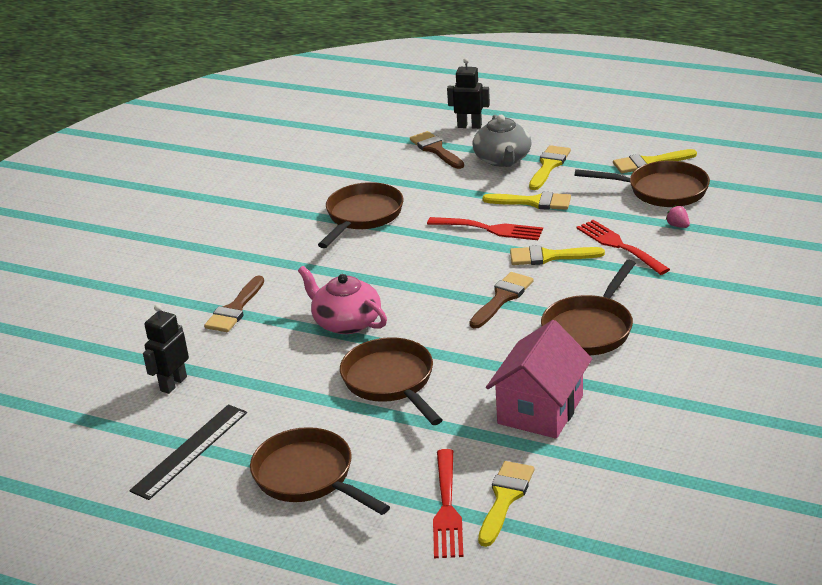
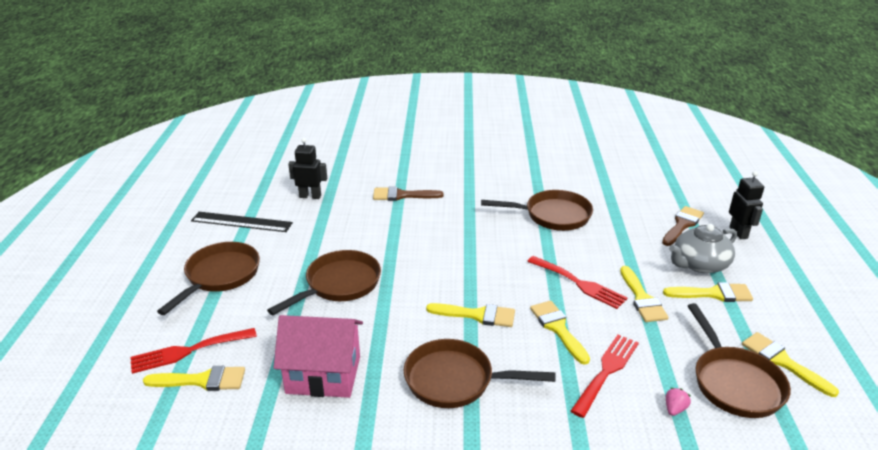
camera: 65 degrees right, 0 degrees up
pink teapot [298,266,387,334] -> none
red fork [427,217,543,240] -> red fork turned 45 degrees counterclockwise [527,256,627,309]
brown brush [470,272,534,329] -> yellow brush [426,303,515,327]

